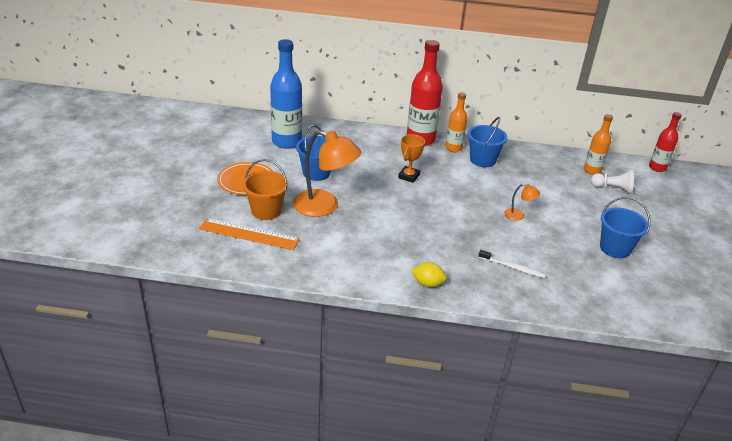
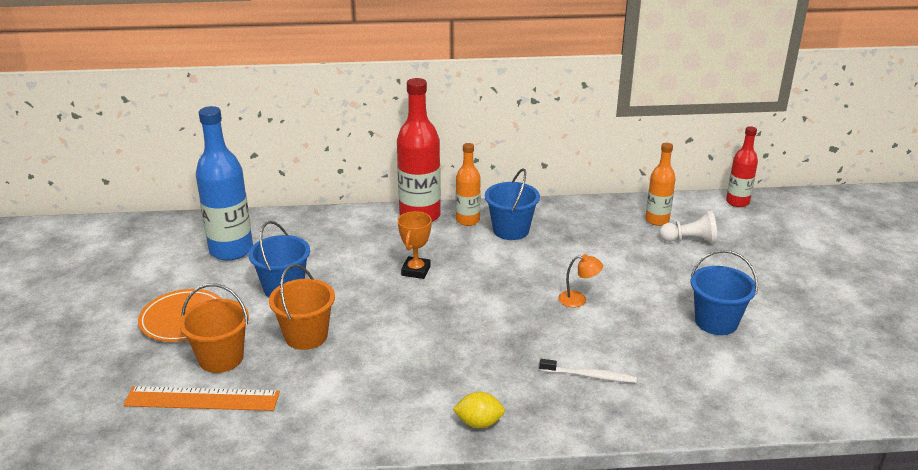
camera: 10 degrees left, 5 degrees down
orange lamp [293,130,361,217] -> orange bucket [269,264,335,350]

